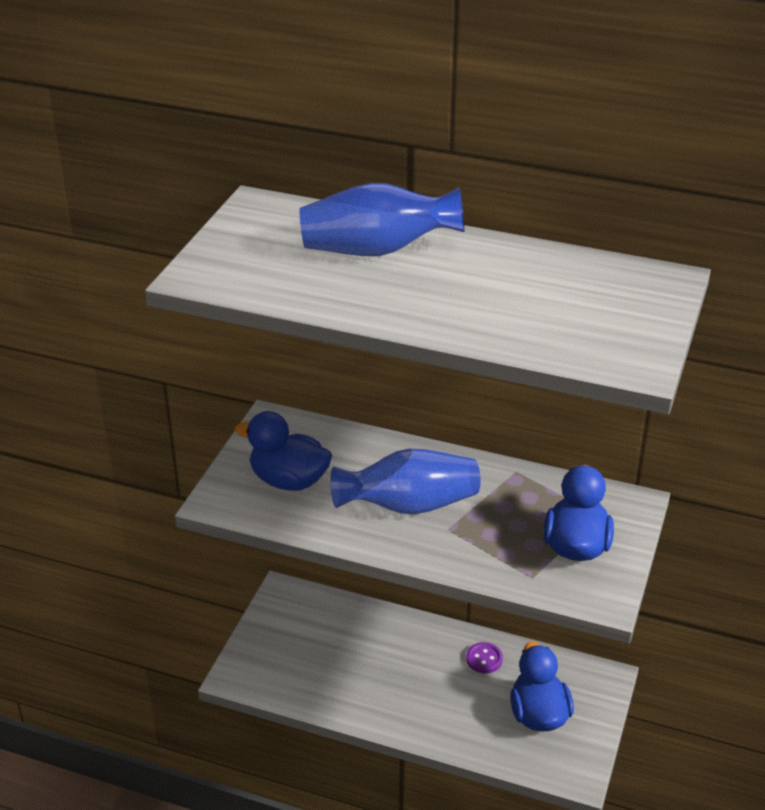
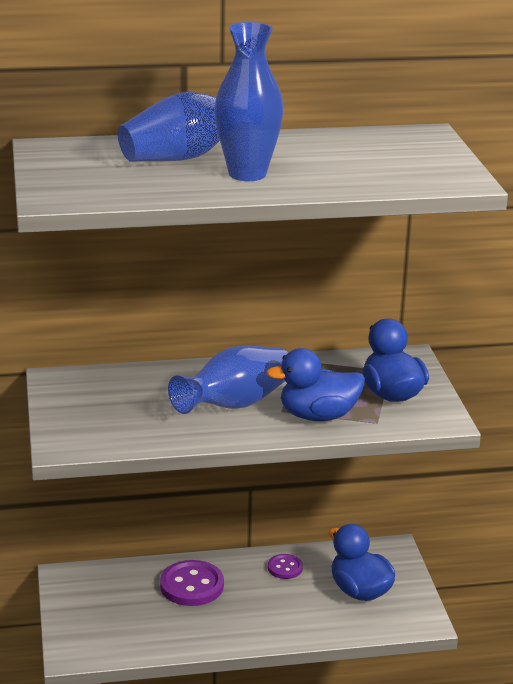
camera: 30 degrees left, 10 degrees down
blue duck [235,411,332,491] -> blue duck moved to [266,348,365,421]
none -> purple button [160,560,224,606]
none -> blue vase [214,22,284,181]

